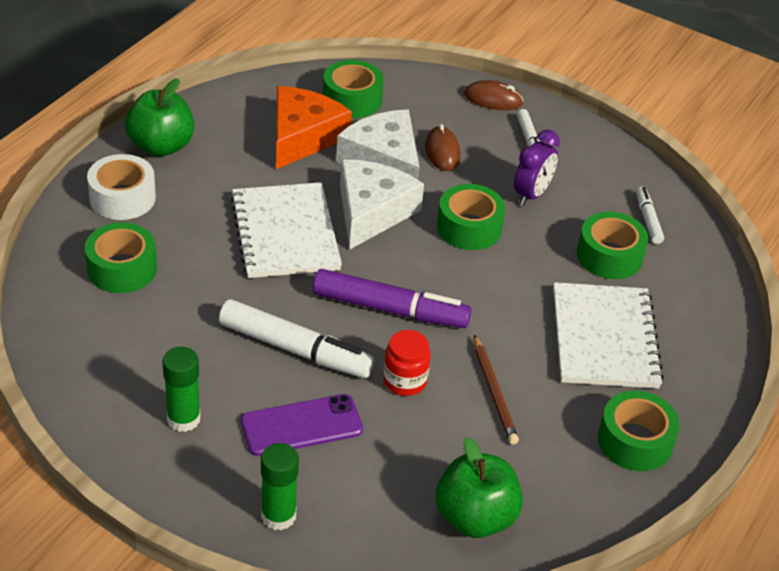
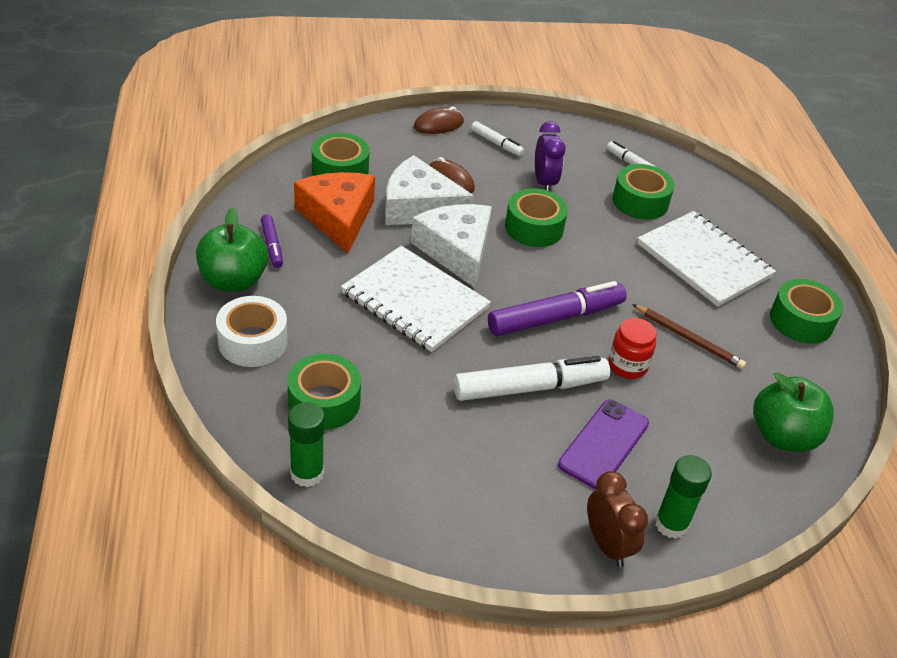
camera: 40 degrees left, 0 degrees up
green glue stick [162,347,201,432] -> green glue stick moved to [288,402,325,487]
none -> purple marker [261,214,283,268]
none -> brown clock [587,471,648,567]

